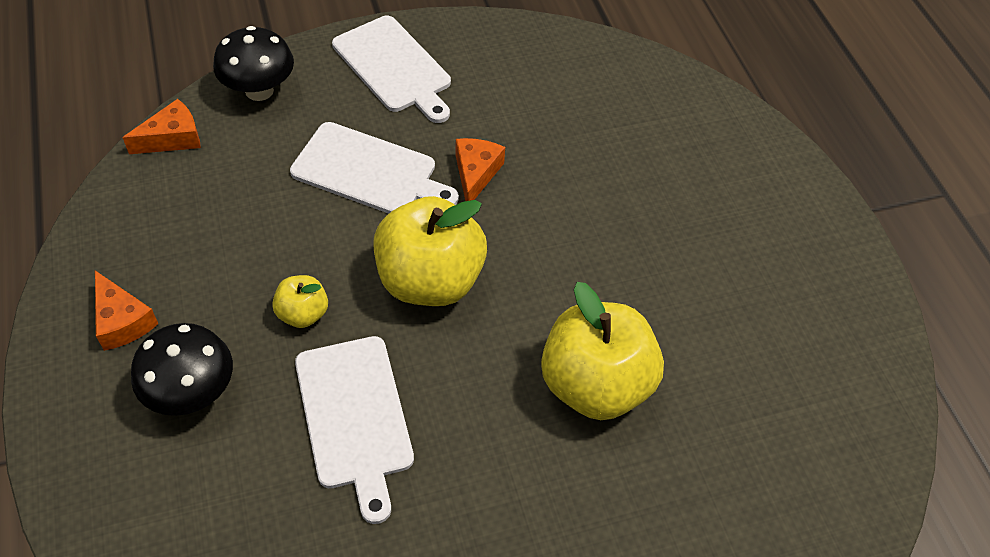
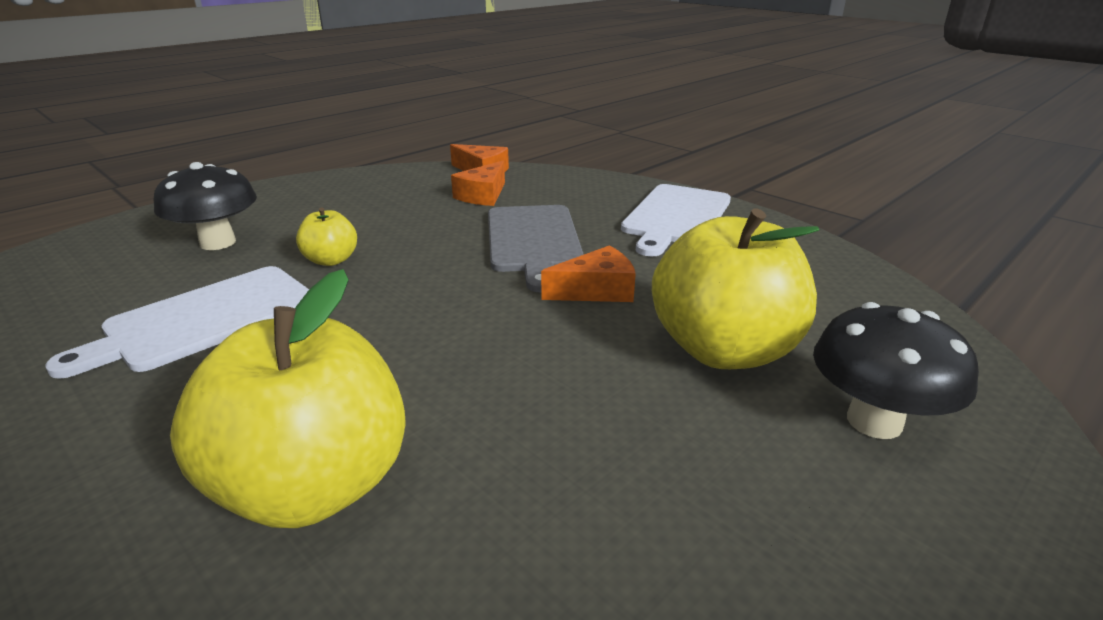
camera: 65 degrees right, 25 degrees down
orange cheese [95,270,158,351] -> orange cheese moved to [451,161,505,206]
black mushroom [213,26,294,101] -> black mushroom moved to [813,302,979,439]
white cutting board [290,122,459,214] -> grey cutting board [488,205,584,292]
yellow apple [374,196,487,306] -> yellow apple moved to [652,208,819,369]

